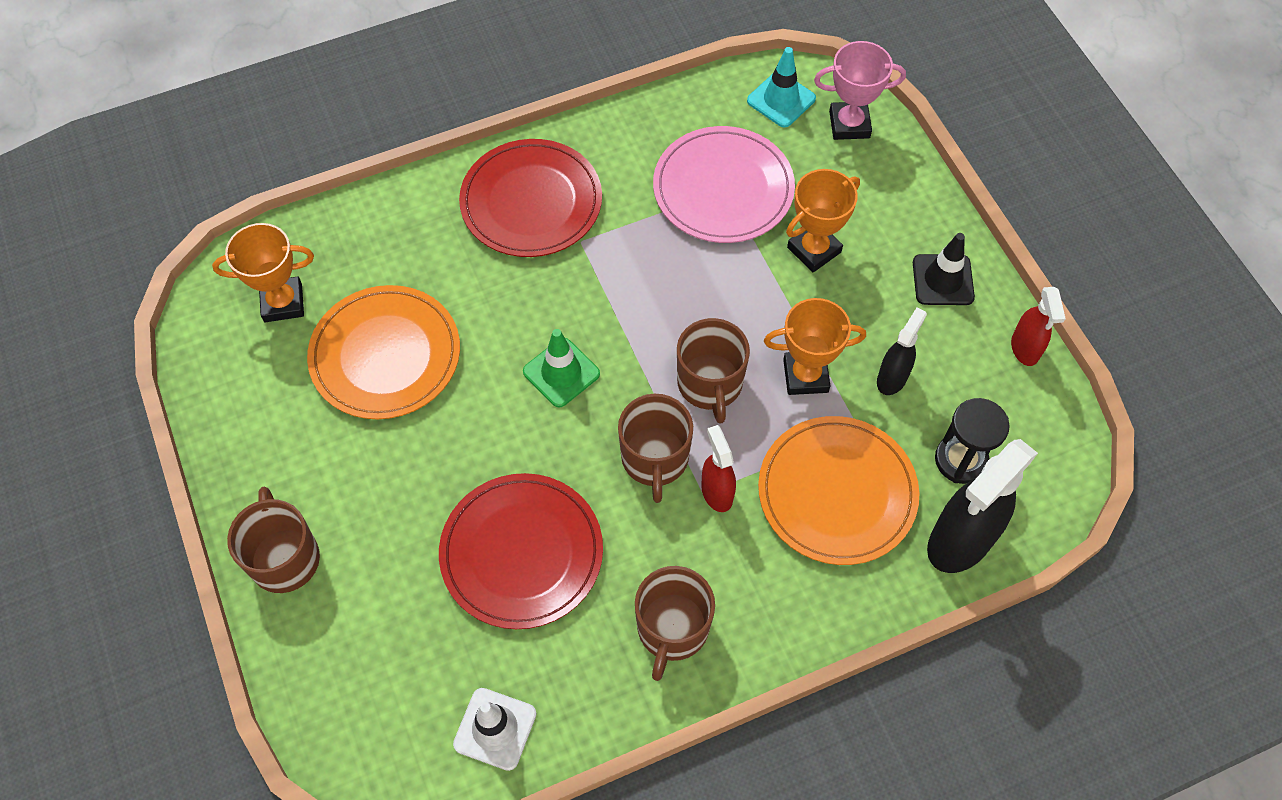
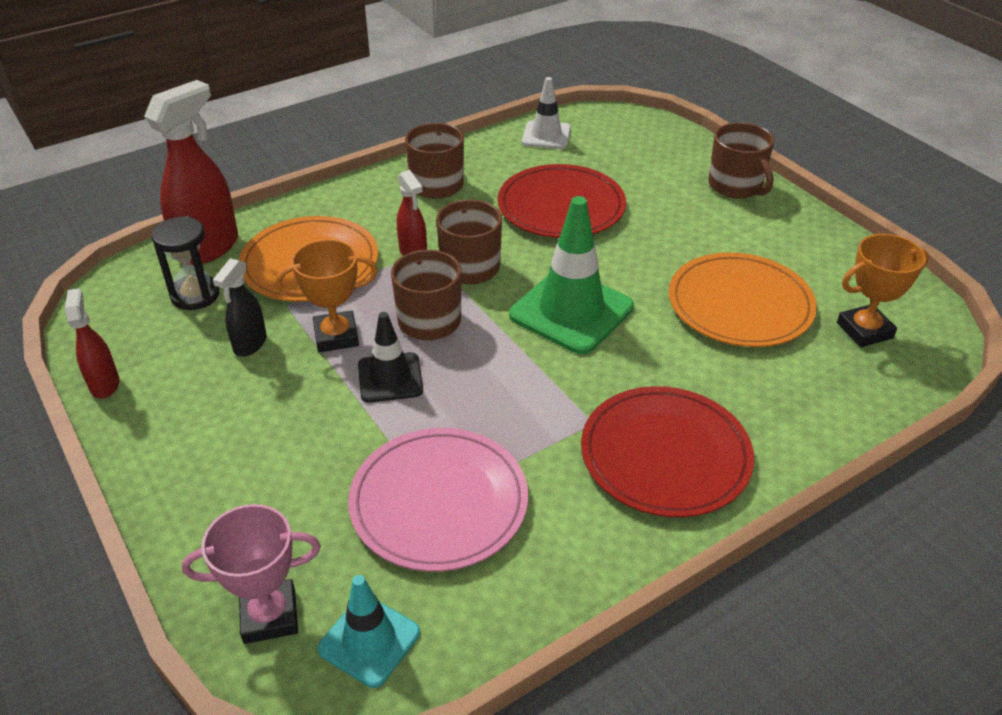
camera: 170 degrees right, 20 degrees down
green traffic cone [523,329,600,407] -> green traffic cone [509,196,634,354], size x1.71
orange trophy [786,169,860,272] -> none
black traffic cone [913,233,975,305] -> black traffic cone moved to [358,312,423,403]
black spray bottle [927,439,1038,573] -> red spray bottle [144,80,238,265]

